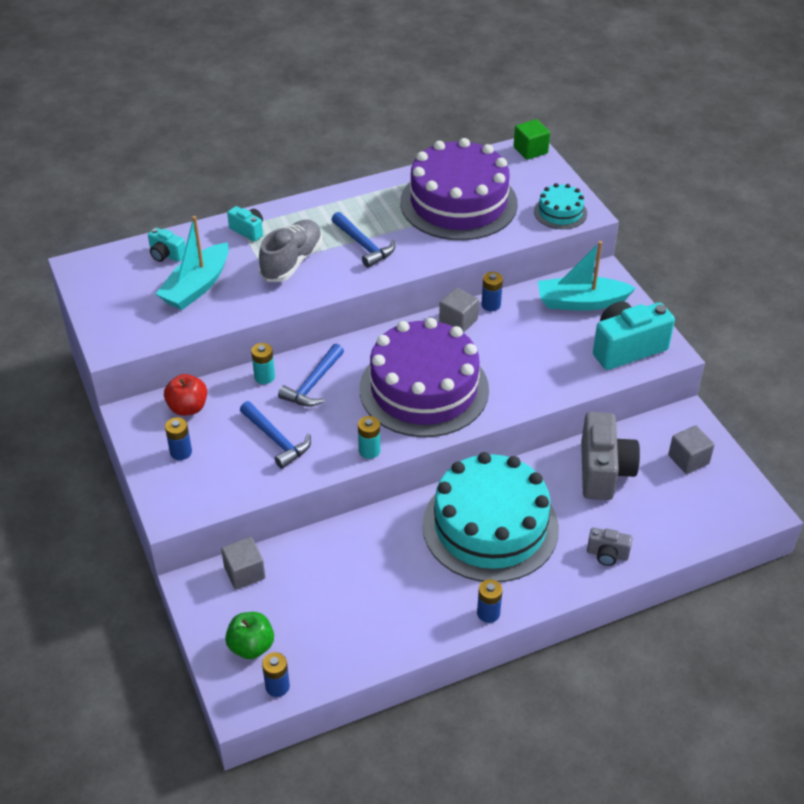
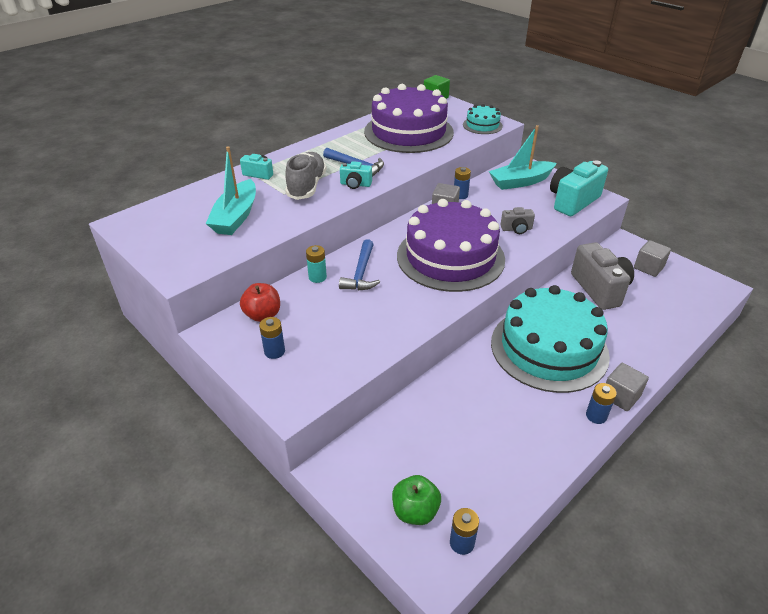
camera: 20 degrees left, 5 degrees down
turquoise camera [148,228,185,262] -> turquoise camera moved to [340,161,372,189]
grey cube [221,537,265,590] -> grey cube moved to [606,363,649,411]
blue hammer [240,401,311,469] -> none
turquoise battery [358,416,380,459] -> none
grey camera [587,527,633,566] -> grey camera moved to [500,207,535,234]

